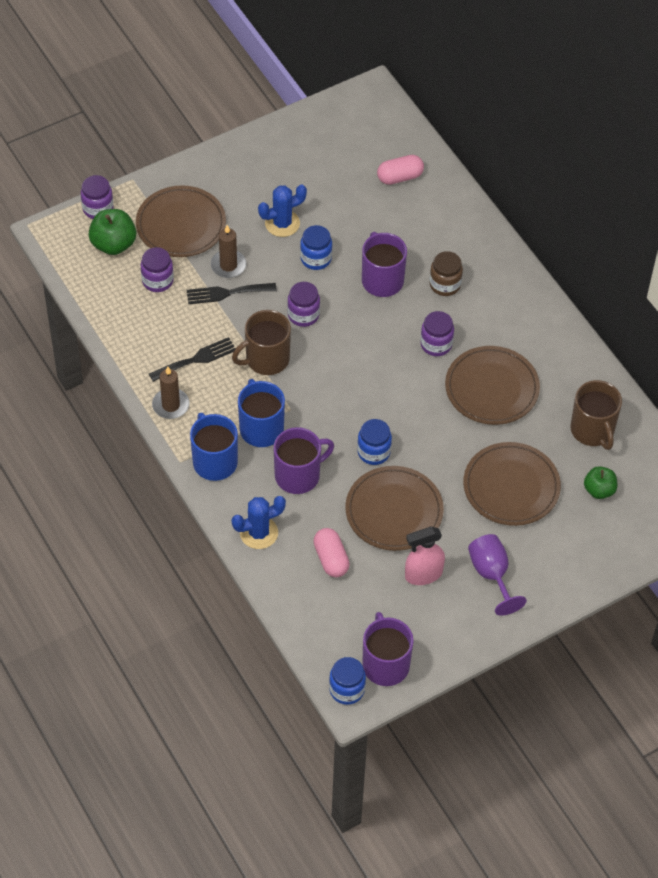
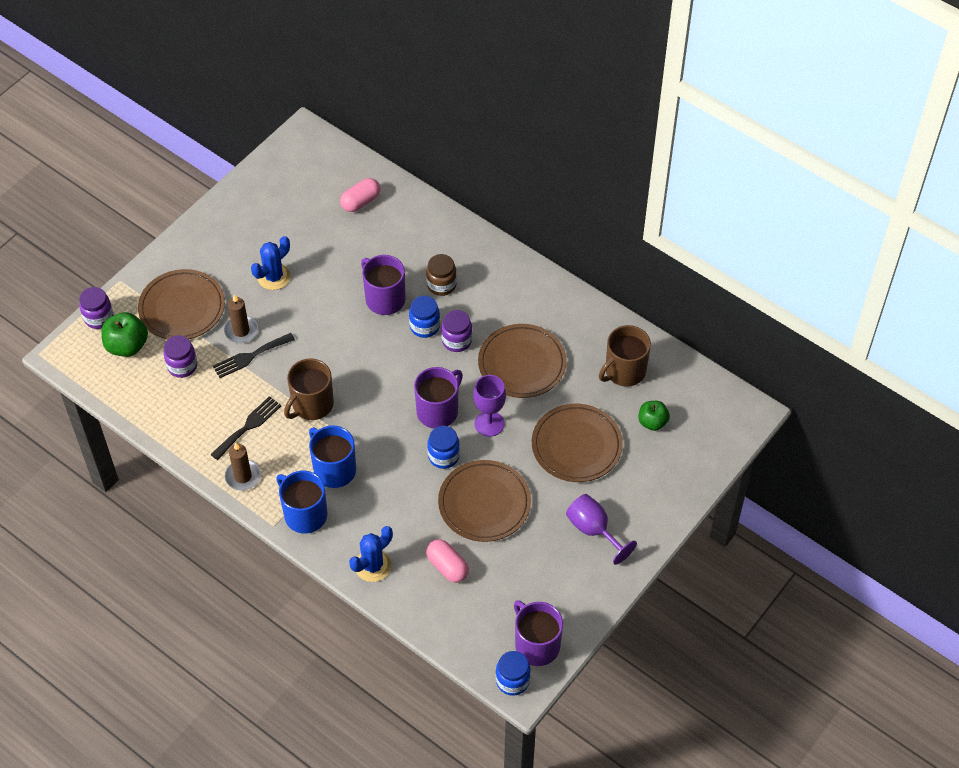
camera: 20 degrees left, 0 degrees up
purple mug [273,427,334,494] -> purple mug moved to [414,367,463,428]
purple jar [287,282,320,327] -> none
blue jar [300,225,332,270] -> blue jar moved to [409,296,440,338]
pink spray bottle [405,526,445,585] -> none
brown mug [570,380,622,450] -> brown mug turned 90 degrees clockwise [599,325,651,387]
none -> purple goblet [473,375,506,437]

